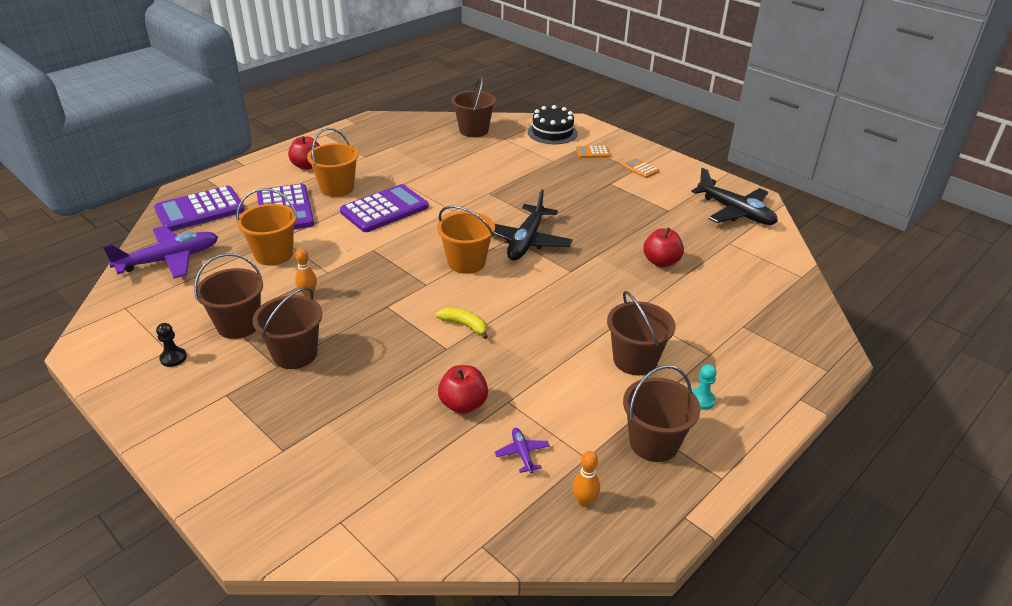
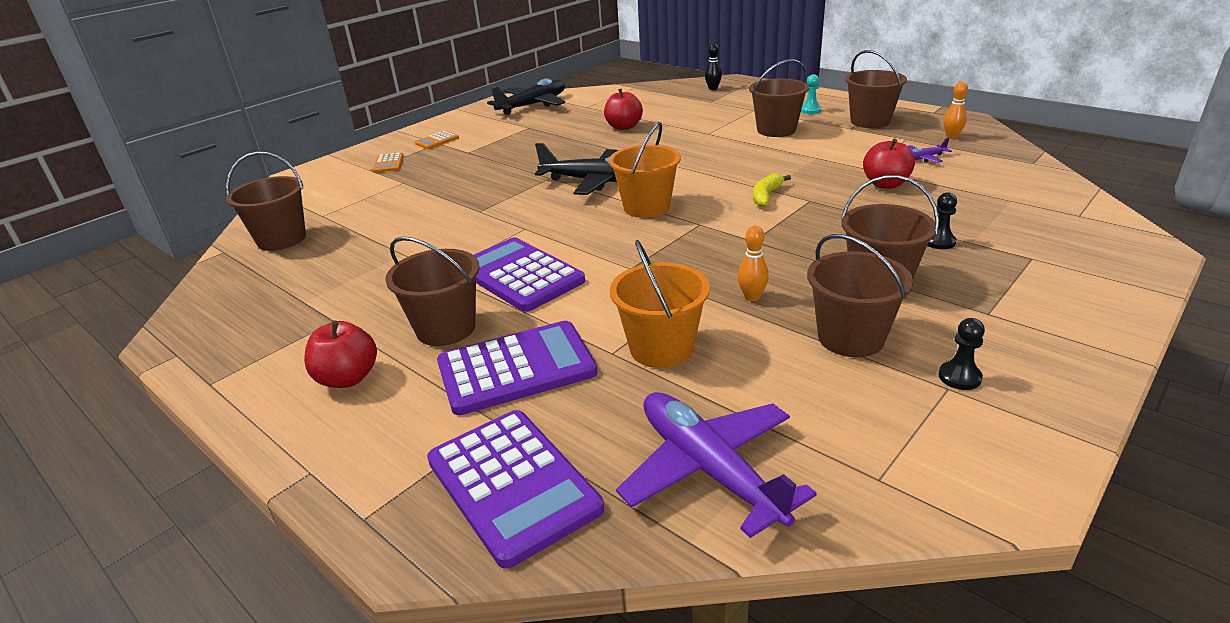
camera: 90 degrees left, 5 degrees down
orange bucket [307,128,359,197] -> brown bucket [385,236,480,346]
black cake [528,105,578,144] -> none
none -> black bowling pin [705,43,722,90]
none -> black pawn [927,192,957,249]

